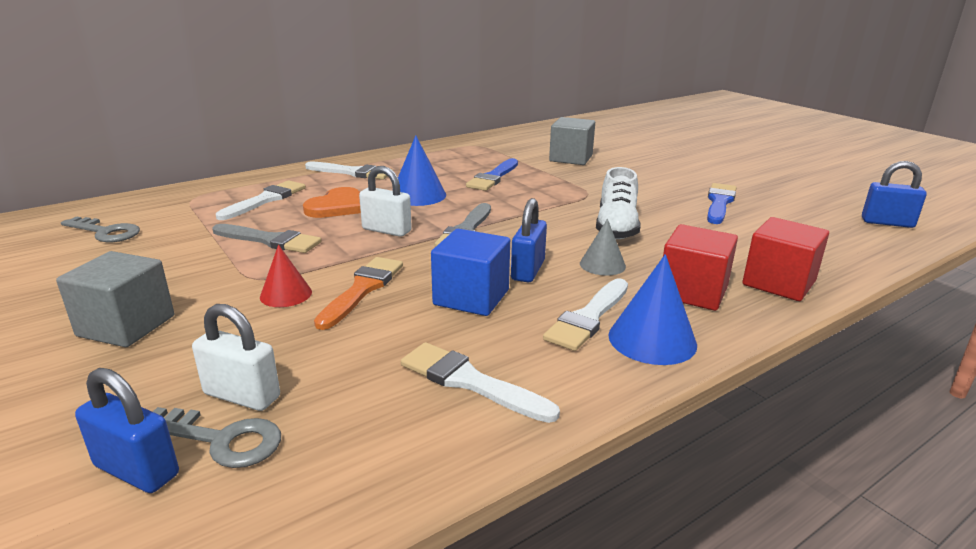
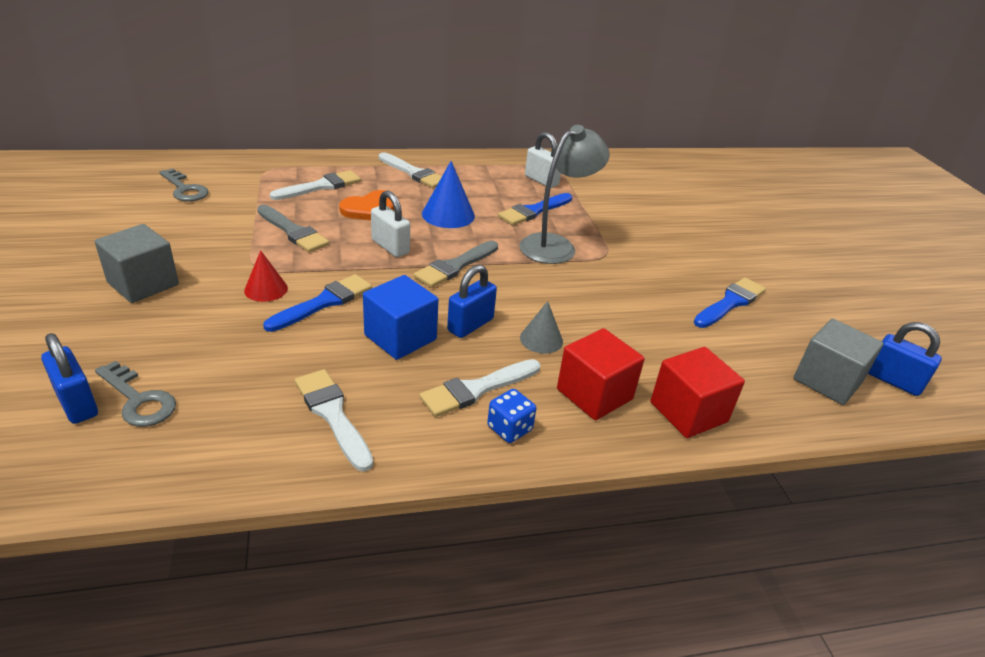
camera: 20 degrees right, 10 degrees up
white padlock [192,304,280,411] -> white padlock moved to [525,132,561,188]
orange brush [314,257,403,330] -> blue brush [263,274,372,332]
grey cube [549,117,595,165] -> grey cube moved to [794,319,884,405]
white shoe [596,167,641,239] -> none
blue cone [608,254,697,365] -> blue dice [487,389,536,443]
none -> grey lamp [519,125,610,264]

